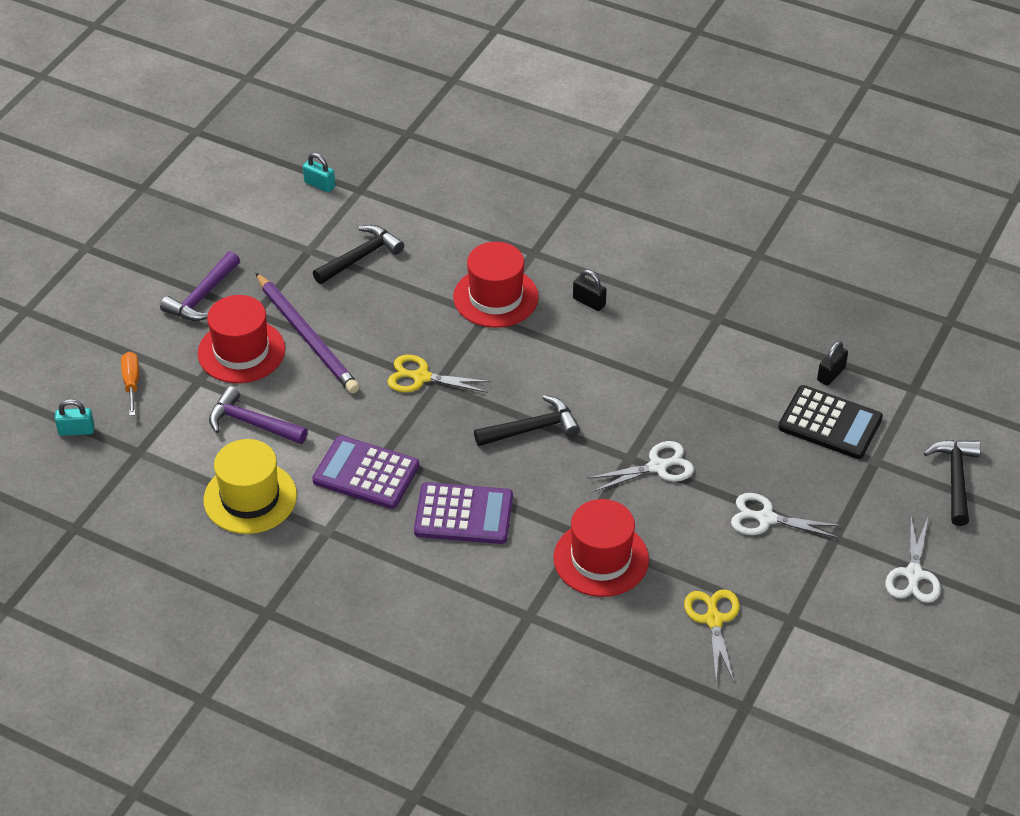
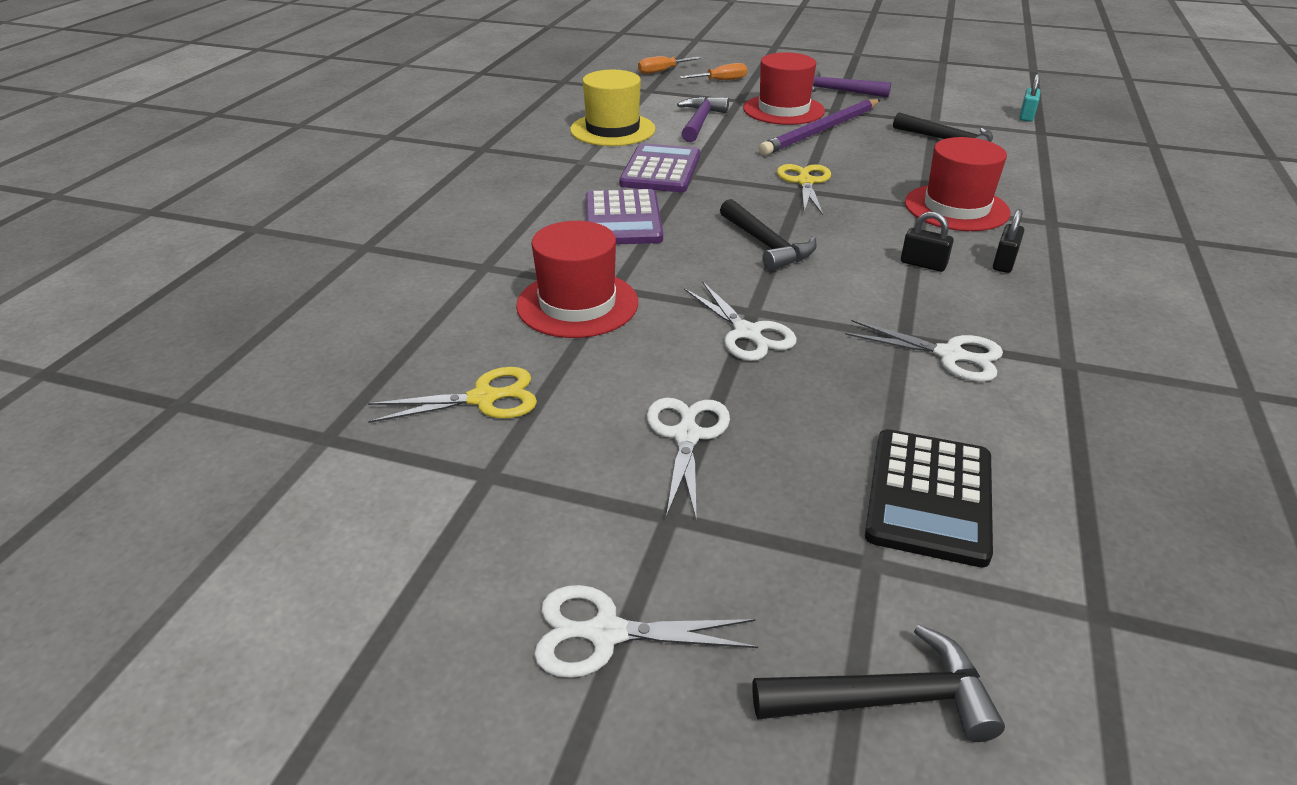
camera: 80 degrees right, 10 degrees down
turquoise padlock [55,399,94,436] -> orange screwdriver [638,56,701,74]
black padlock [817,341,848,386] -> black padlock moved to [901,212,954,272]
none -> white scissors [845,320,1003,382]

